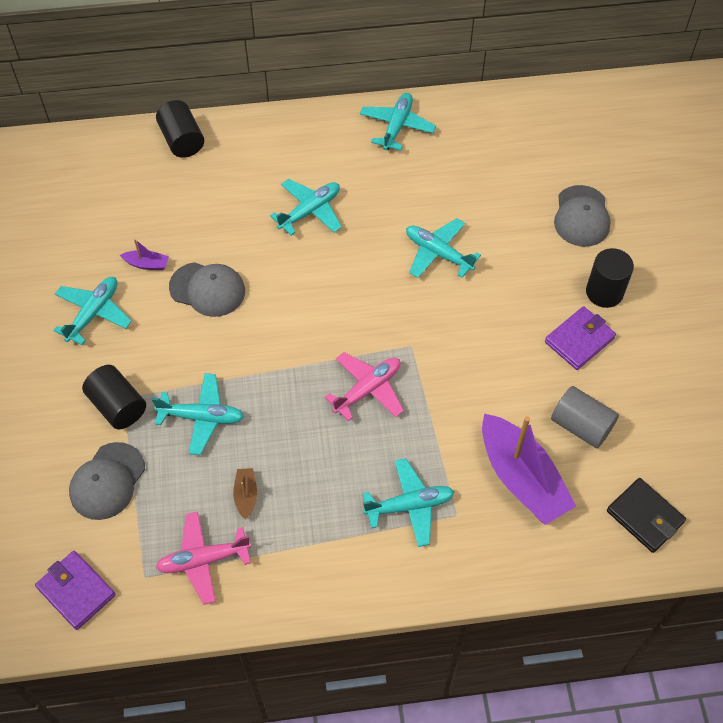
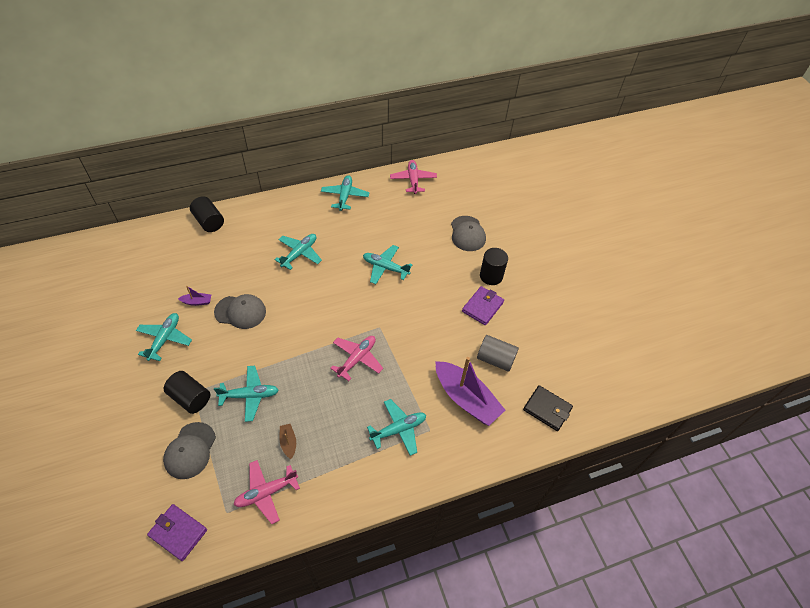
camera: 15 degrees left, 5 degrees down
none -> pink plane [390,160,437,194]

